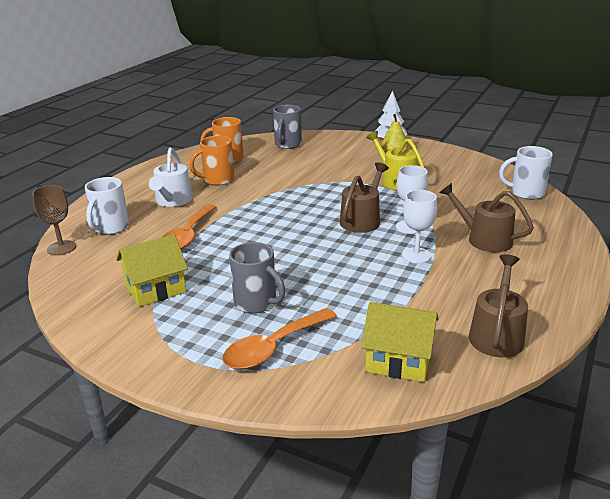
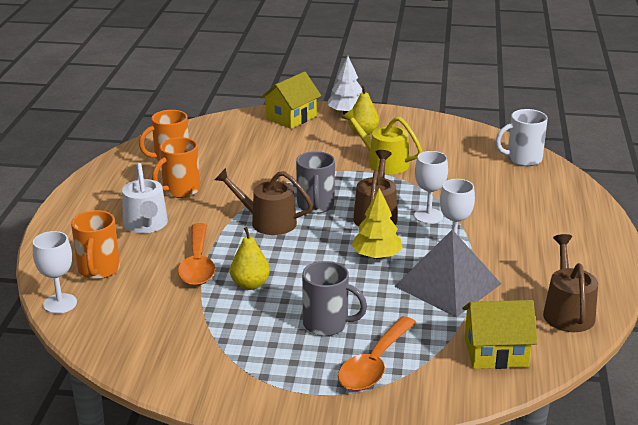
camera: 20 degrees left, 0 degrees up
brown goblet [32,185,76,255] -> white goblet [33,231,77,314]
white mug [85,177,129,235] -> orange mug [71,210,120,279]
yellow house [116,234,188,307] -> yellow house moved to [260,72,321,129]
grey mug [273,105,302,149] -> grey mug moved to [296,151,335,214]
brown watering can [439,183,534,252] -> brown watering can moved to [215,168,313,235]
none -> yellow pear [230,227,270,290]
none -> yellow tree [351,188,403,259]
none -> grey pyramid [394,230,501,317]

